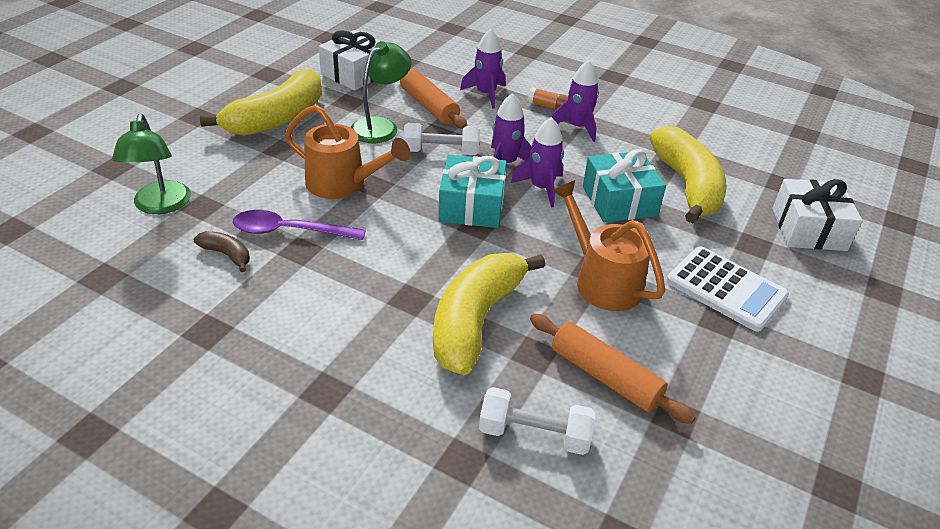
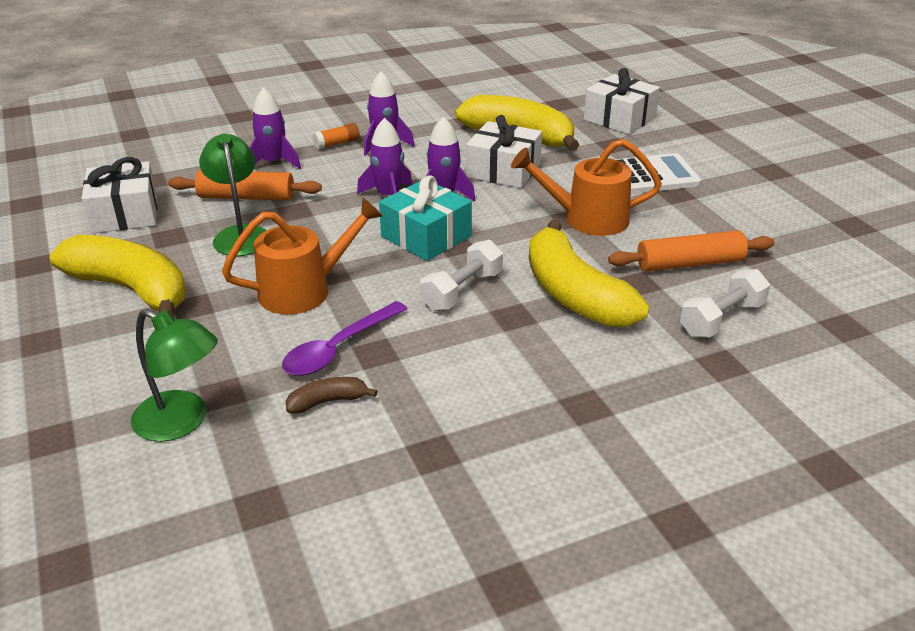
camera: 50 degrees left, 5 degrees down
yellow banana [200,69,322,136] -> yellow banana turned 45 degrees counterclockwise [50,235,186,318]
white dumbbell [403,123,480,155] -> white dumbbell moved to [420,240,503,311]
turquoise gift [583,149,666,223] -> white gift [466,115,542,188]

